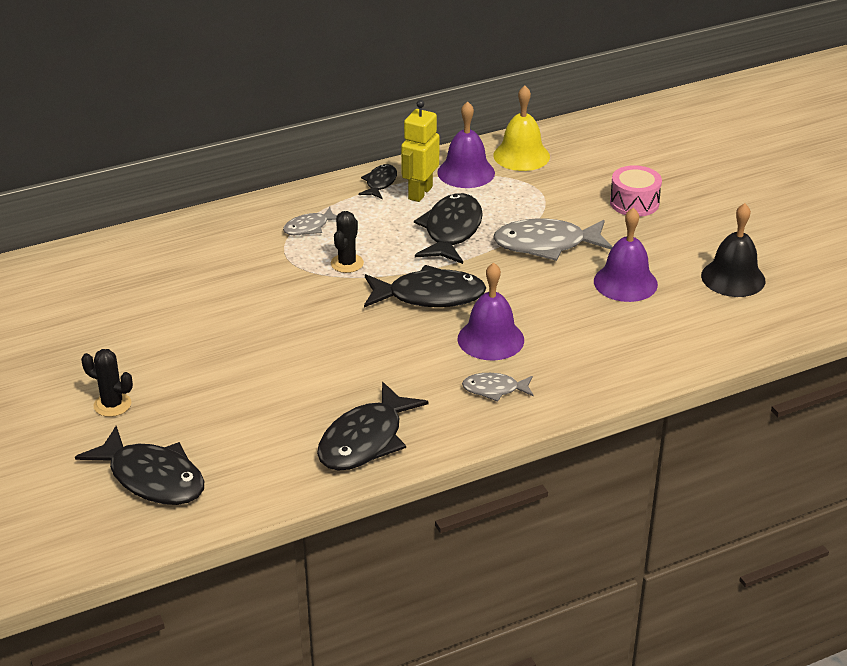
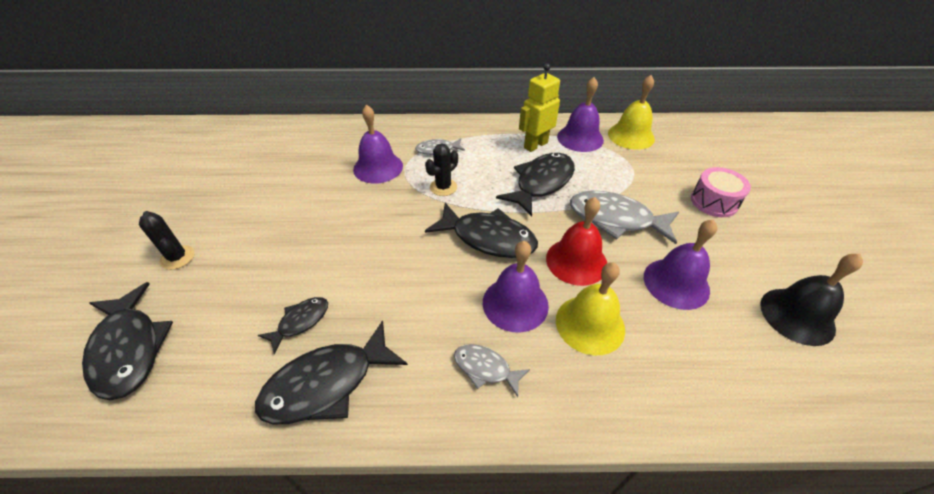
camera: 25 degrees right, 10 degrees up
black fish [359,164,397,199] -> black fish moved to [258,297,328,354]
none -> purple bell [353,104,403,184]
none -> red bell [546,197,607,286]
none -> yellow bell [556,262,625,355]

